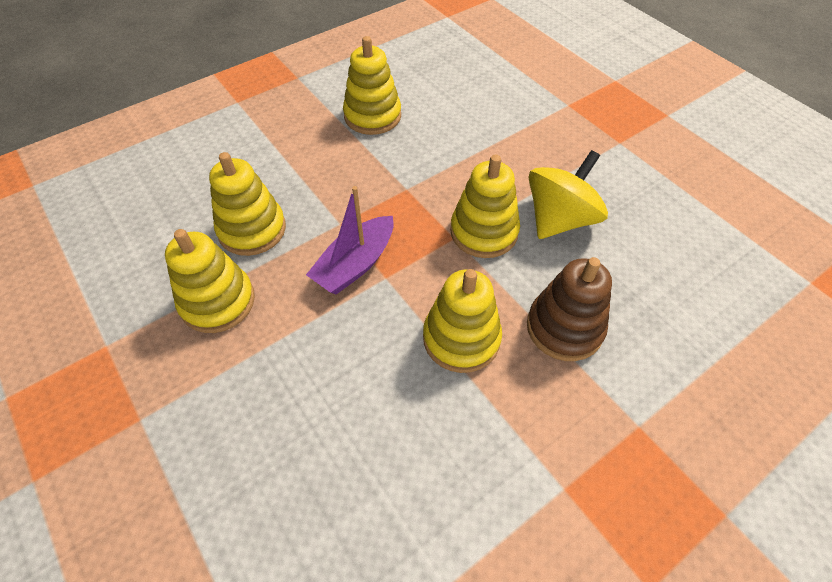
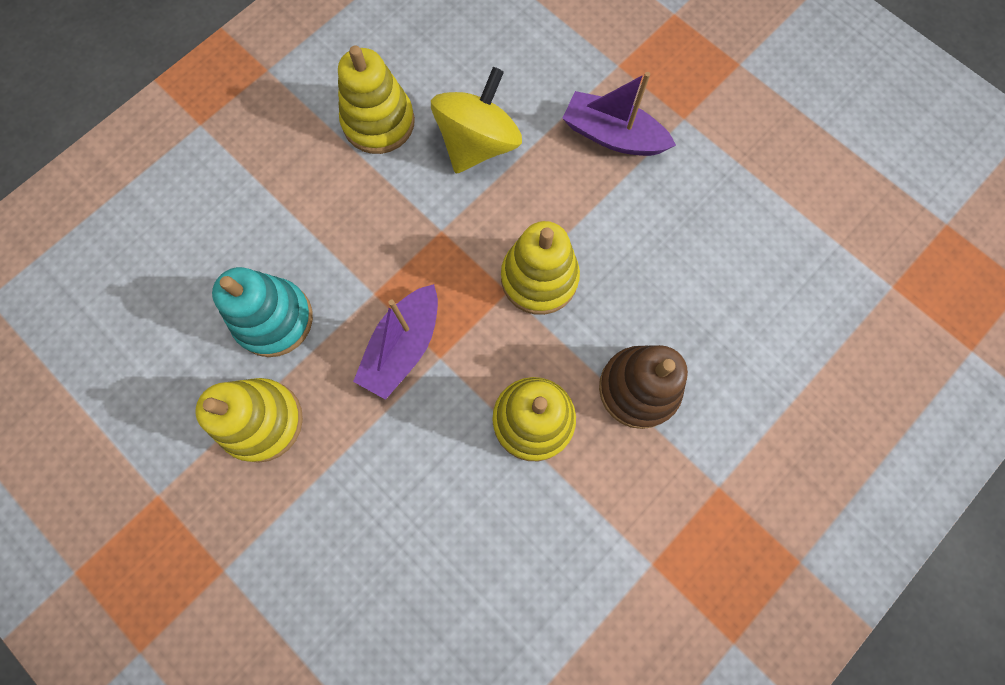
camera: 10 degrees left, 20 degrees up
yellow stacking toy [209,152,286,256] -> turquoise stacking toy [212,267,313,357]
yellow spinning top [529,150,608,239] -> yellow spinning top moved to [431,67,522,174]
none -> purple boat [562,72,676,156]

